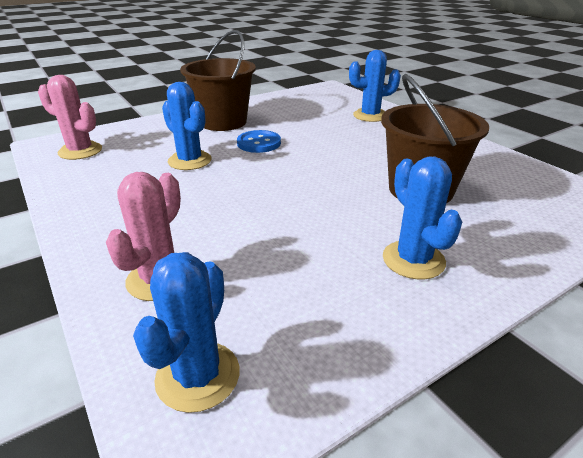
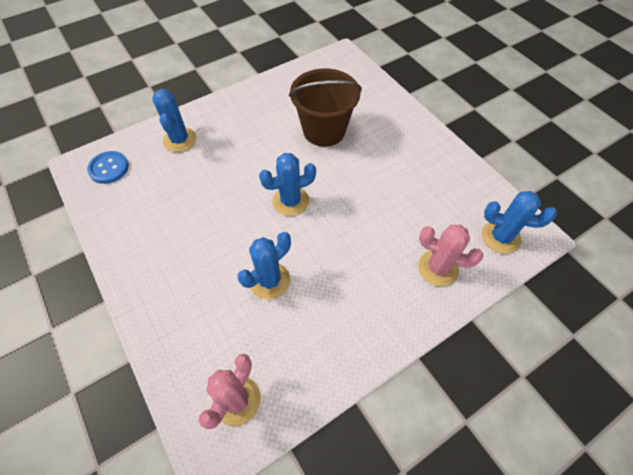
camera: 90 degrees left, 25 degrees up
brown bucket [180,30,256,131] -> none
blue button [237,130,281,153] -> blue button moved to [87,151,129,184]
blue cactus [383,157,462,279] -> blue cactus moved to [259,153,316,216]

